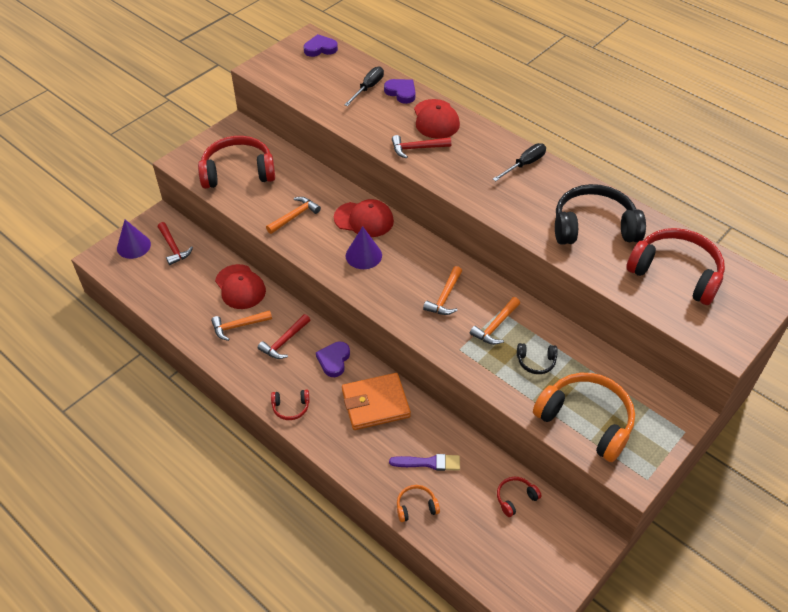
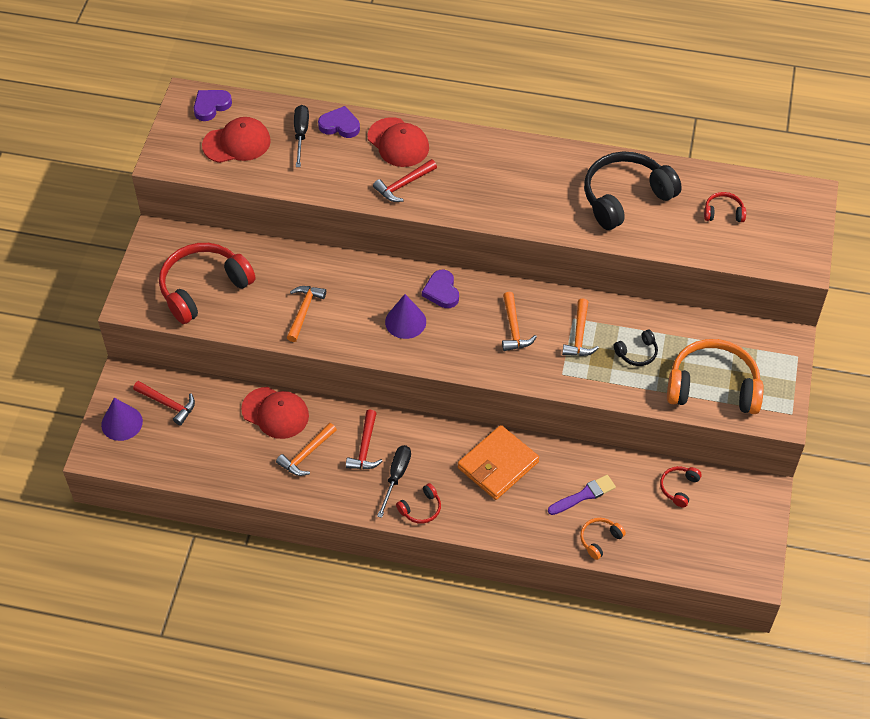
camera: 30 degrees left, 5 degrees up
purple heart [316,342,350,377] -> purple heart moved to [422,270,459,308]
red cap [334,199,394,237] -> red cap moved to [202,117,271,163]
black screwdriver [493,143,546,181] -> black screwdriver moved to [377,445,411,518]
red headphones [626,228,725,305] -> red headphones [704,192,746,222], size x0.45

